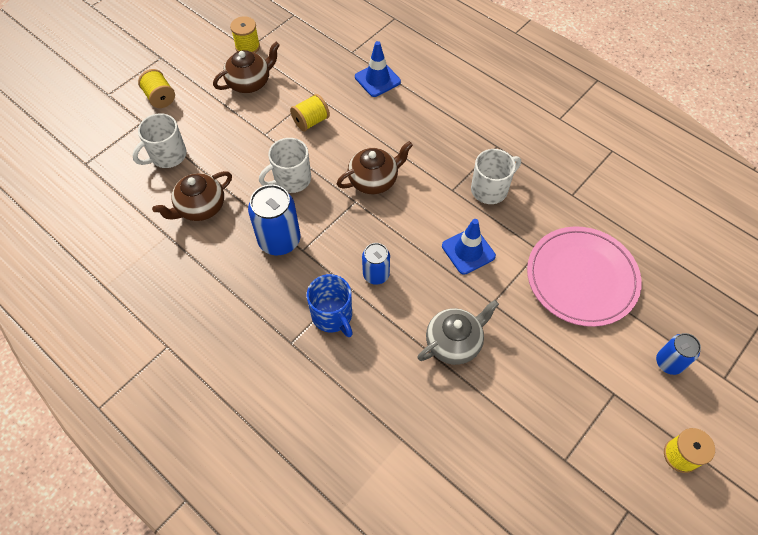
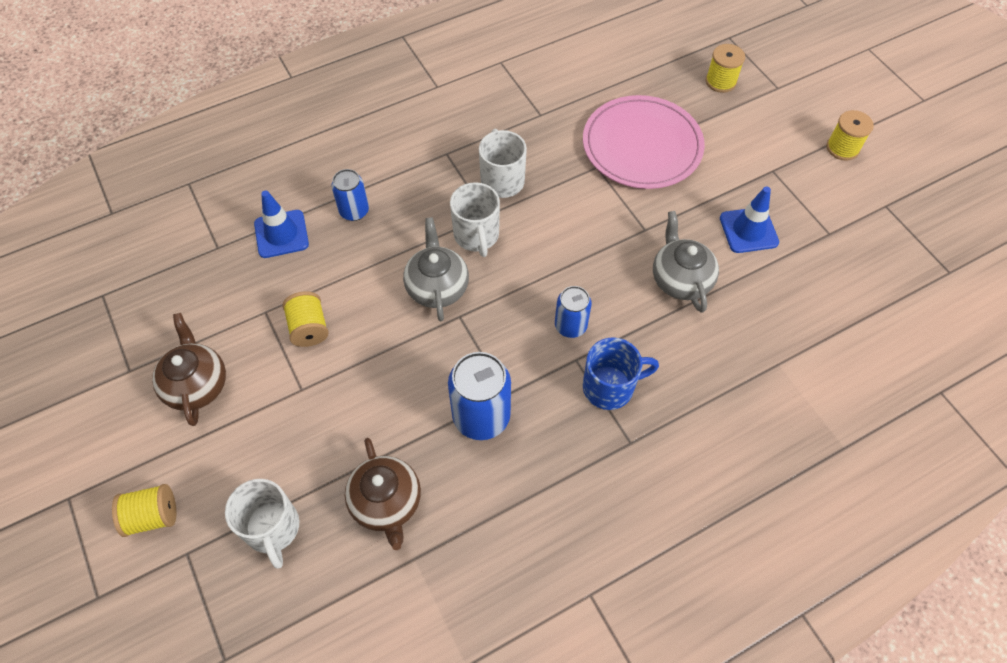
camera: 70 degrees left, 0 degrees up
yellow spool [230,16,260,53] -> yellow spool moved to [706,44,745,93]
white mug [259,138,311,193] -> white mug moved to [450,182,500,257]
brown teapot [337,141,413,194] -> grey teapot [403,217,469,321]
blue traffic cone [442,219,496,275] -> blue traffic cone moved to [720,187,779,253]
blue can [656,333,701,375] -> blue can moved to [331,169,369,221]

